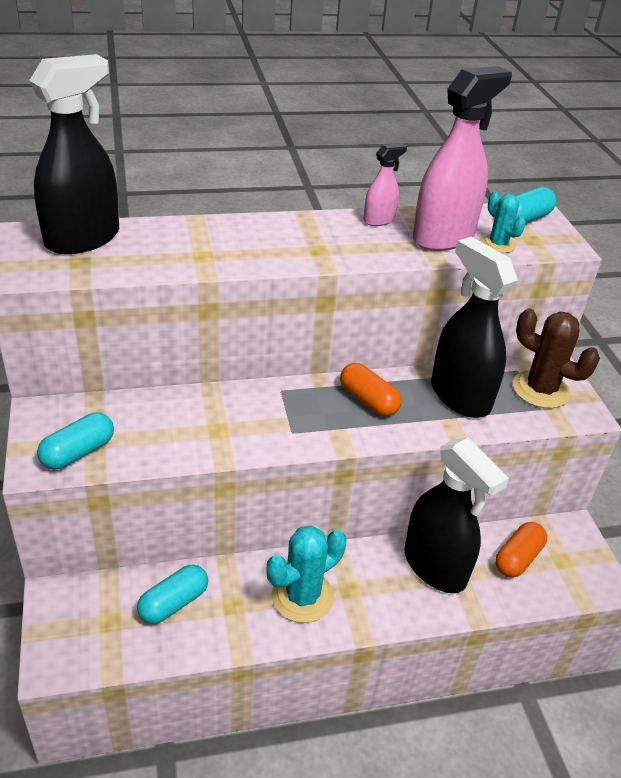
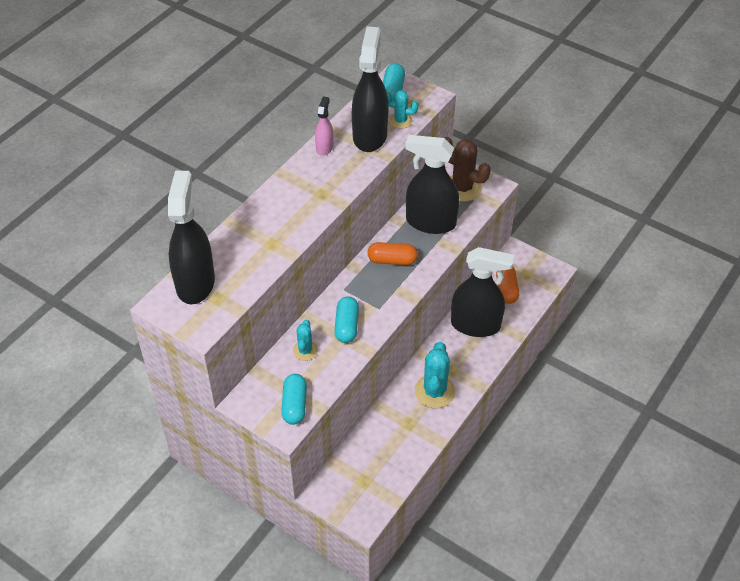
camera: 40 degrees left, 10 degrees up
turquoise capsule [137,565,208,624] -> turquoise capsule moved to [334,296,359,343]
pink spray bottle [413,66,512,251] -> black spray bottle [352,26,389,152]
brown cactus [513,308,600,408] -> brown cactus turned 45 degrees clockwise [445,137,491,201]
none -> turquoise cactus [293,320,318,361]

